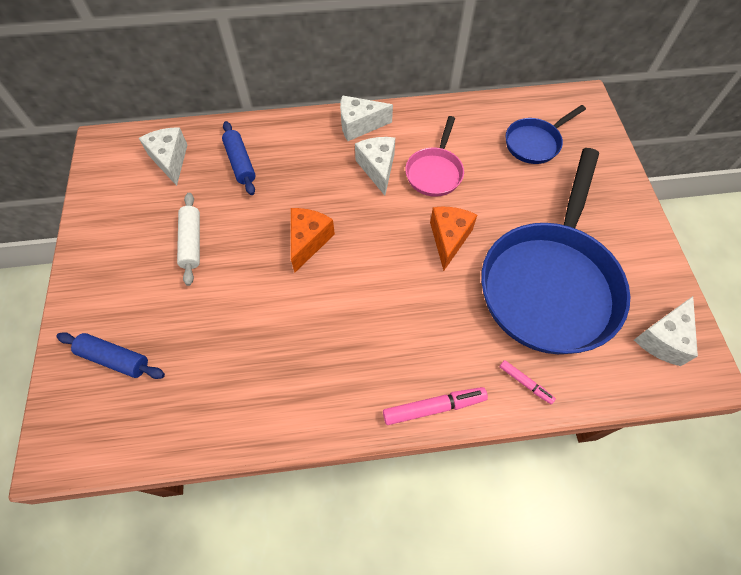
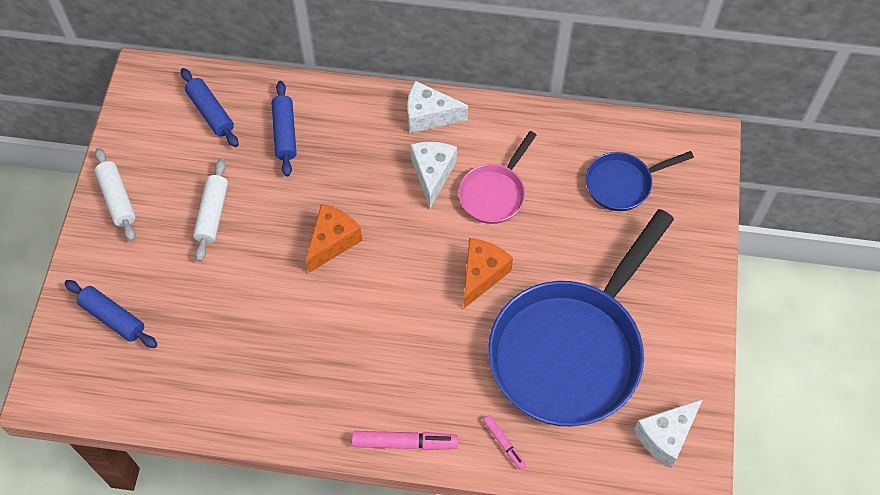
camera: 15 degrees right, 0 degrees up
white cheese [139,127,187,186] -> blue rolling pin [181,68,239,147]
none -> white rolling pin [95,148,136,241]

